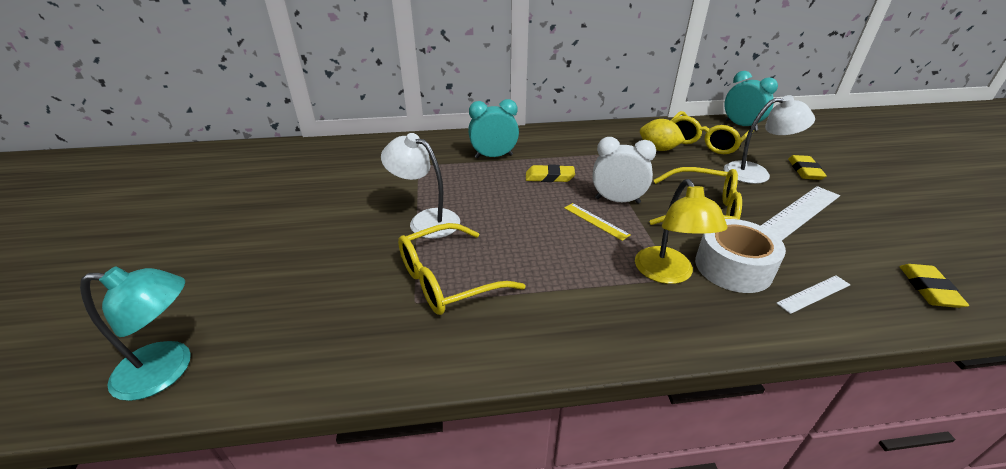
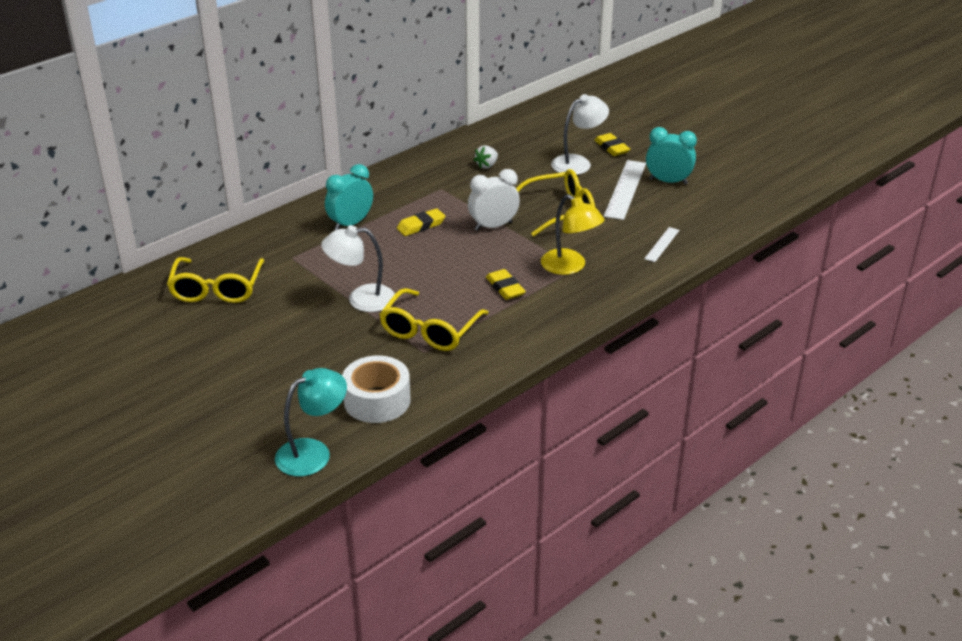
camera: 35 degrees left, 0 degrees up
yellow ruler [564,203,631,241] -> none
yellow lemon [640,119,686,151] -> white strawberry [474,145,498,169]
yellow glasses [671,111,754,154] -> yellow glasses moved to [167,257,264,303]
white tape [695,219,786,293] -> white tape moved to [342,356,411,423]
turquoise clock [725,71,778,131] -> turquoise clock moved to [646,127,697,185]
yellow eraser [899,264,969,308] -> yellow eraser moved to [486,269,526,300]

